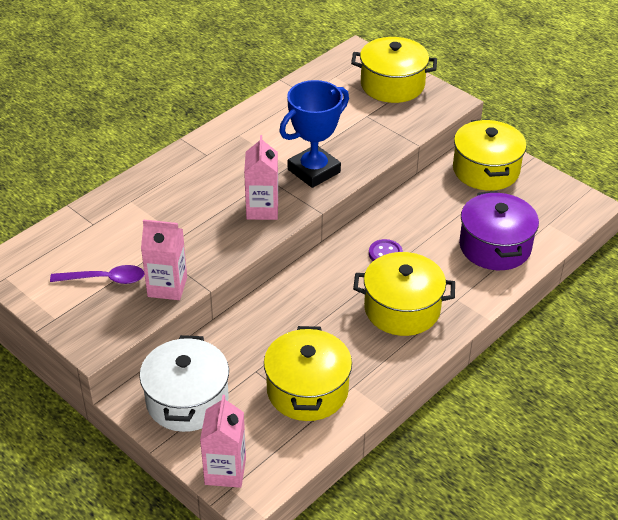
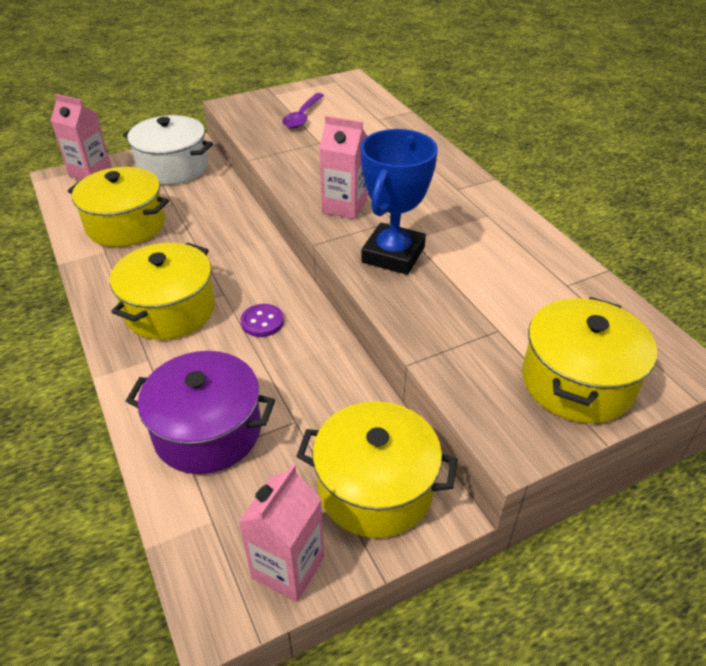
camera: 110 degrees right, 0 degrees up
pink carton [141,220,187,300] -> pink carton moved to [238,464,324,602]
blue trophy [279,80,349,188] -> blue trophy turned 45 degrees clockwise [360,129,438,275]

